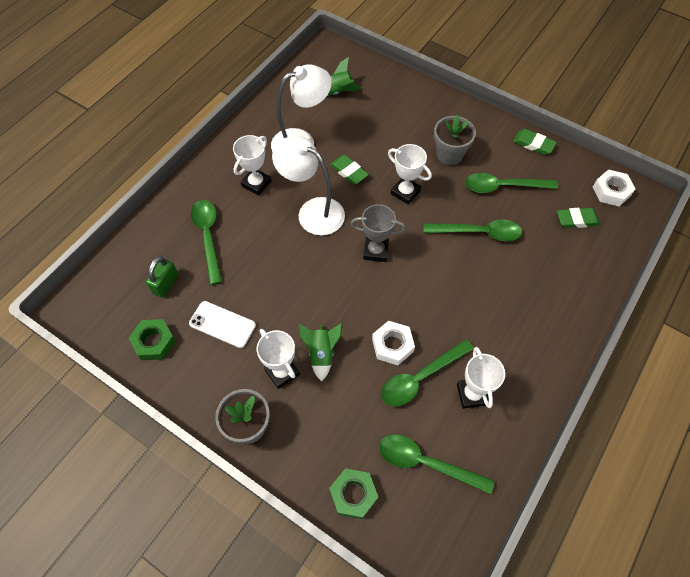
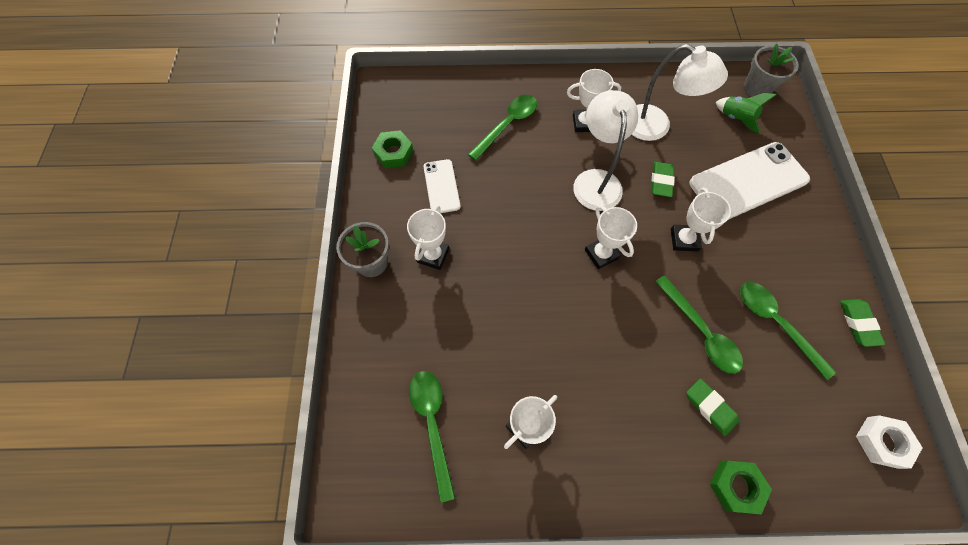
camera: 55 degrees right, 5 degrees up
green padlock [146,256,179,298] -> none
green rocket [299,323,342,382] -> none
green nut [329,468,378,519] -> green nut moved to [710,461,772,515]
grey trophy [350,204,406,262] -> white trophy [585,205,637,269]
white nut [372,321,415,365] -> none
green spoon [381,339,474,406] -> none
grey flower pot [434,115,476,165] -> grey flower pot moved to [743,43,799,97]
green eraser [557,208,600,228] -> green eraser moved to [687,379,739,436]
none -> white phone [690,142,810,220]

